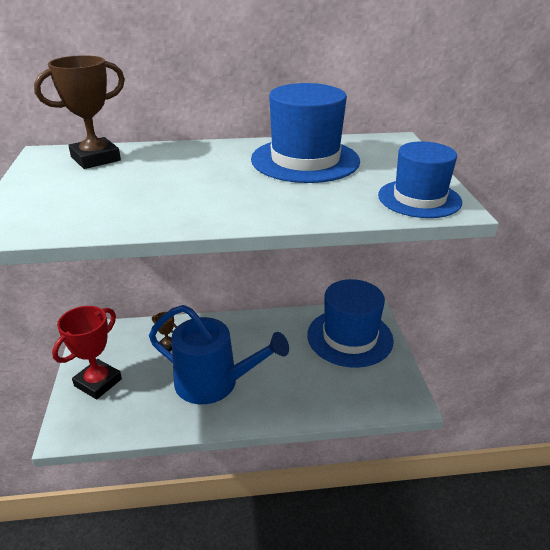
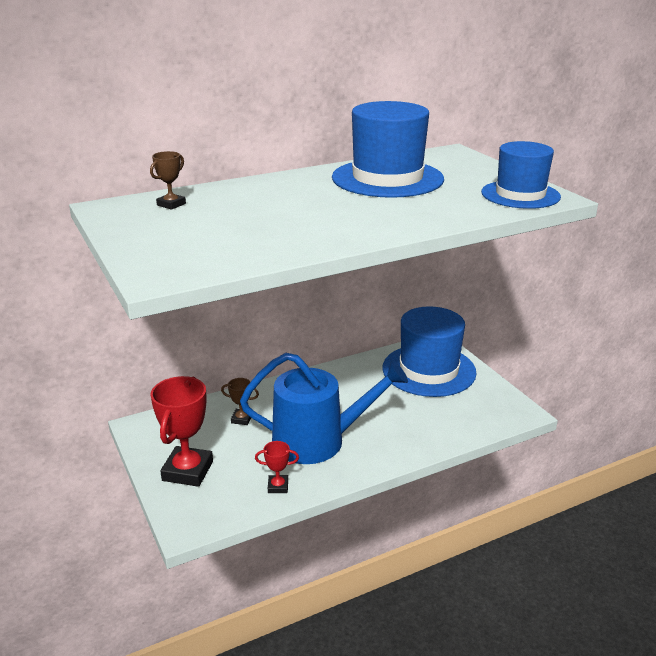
camera: 20 degrees left, 5 degrees down
brown trophy [34,55,125,169] -> brown trophy [150,151,186,210], size x0.48
none -> red trophy [255,441,299,493]

